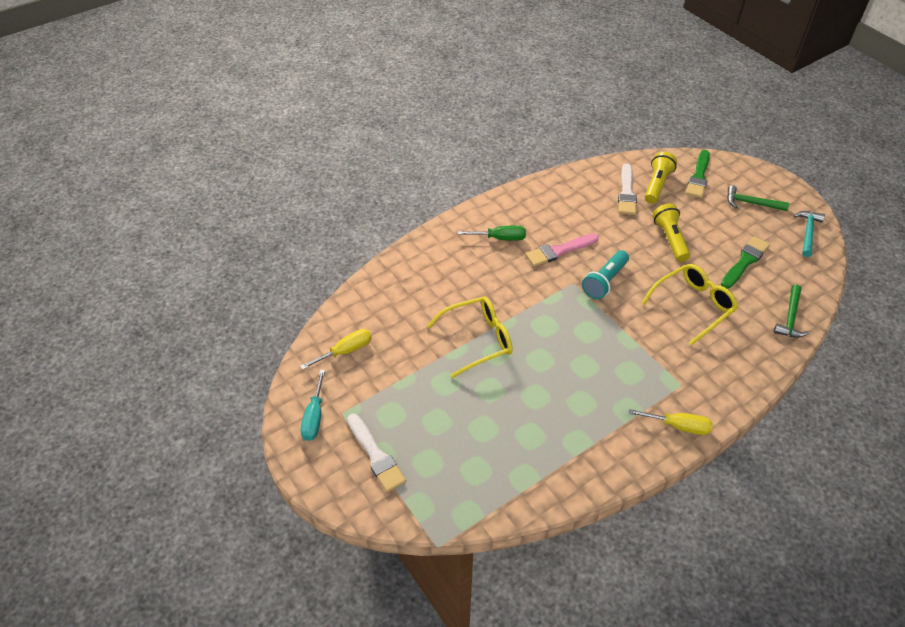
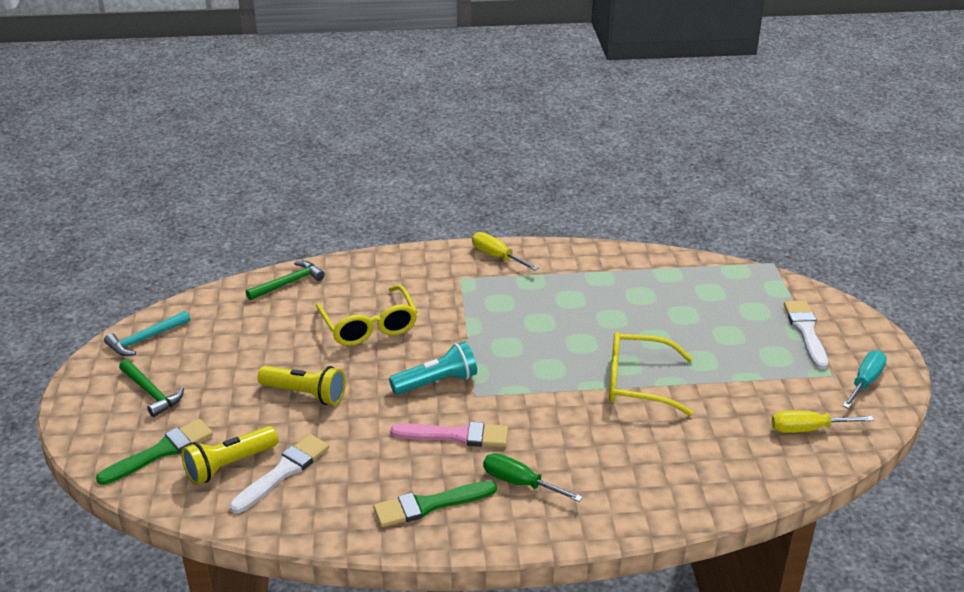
camera: 150 degrees left, 15 degrees down
yellow glasses [642,264,738,345] -> yellow glasses turned 105 degrees counterclockwise [316,285,417,346]
yellow flashlight [653,204,690,262] -> yellow flashlight turned 90 degrees counterclockwise [258,365,346,405]
green brush [721,236,770,289] -> green brush moved to [373,481,497,527]

